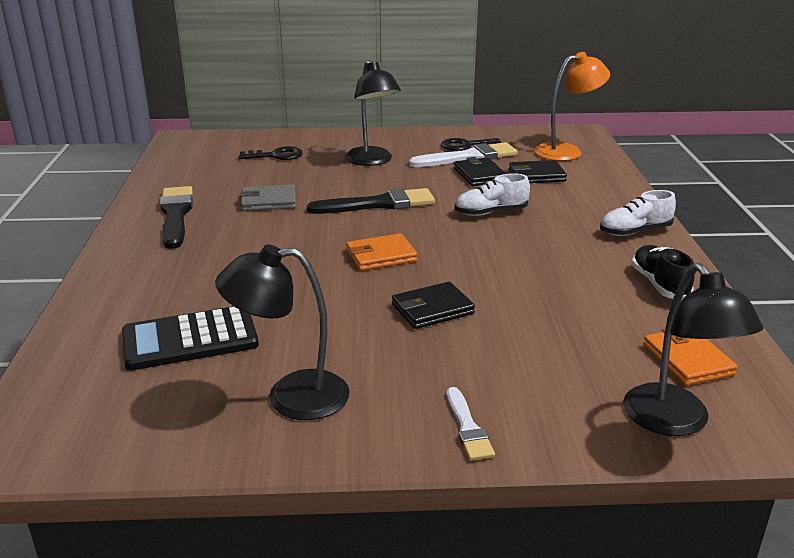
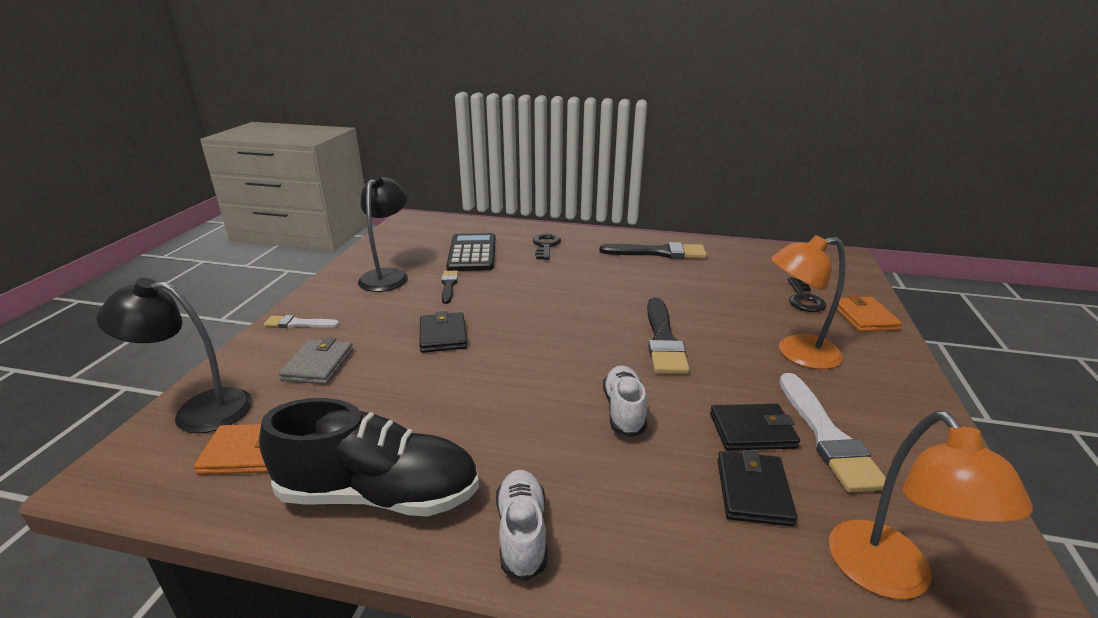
camera: 105 degrees right, 0 degrees up
grey wallet [240,185,296,211] -> grey wallet moved to [279,337,353,385]
black lamp [345,60,401,166] -> orange lamp [771,235,846,369]
orange wallet [346,233,417,271] -> orange wallet moved to [833,295,902,332]
black key [441,138,502,151] -> black key moved to [533,234,561,260]
black shoe [632,245,695,300] -> black shoe [259,398,479,517], size x1.77
none -> black brush [441,271,458,304]

